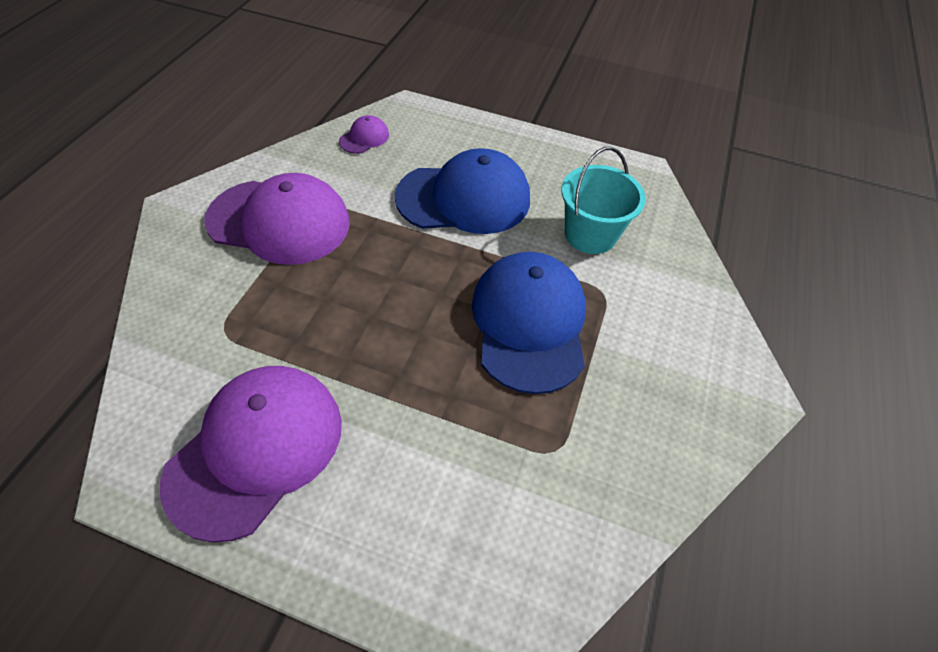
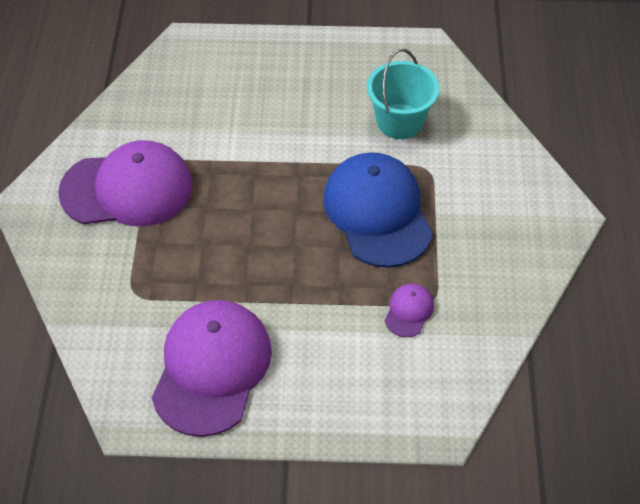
camera: 15 degrees left, 0 degrees up
purple cap [339,115,389,154] -> purple cap moved to [385,284,434,337]
blue cap [395,148,530,234] -> none

